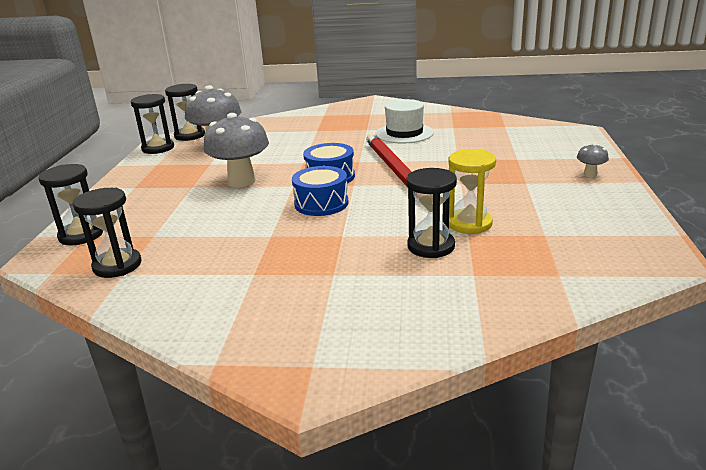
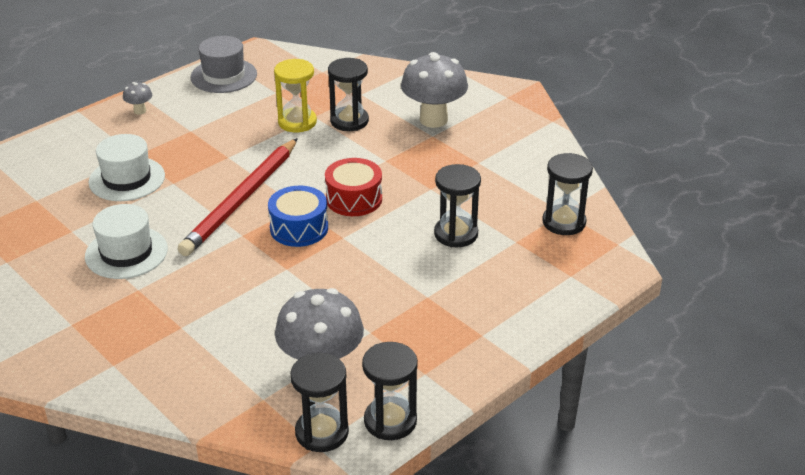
camera: 140 degrees left, 10 degrees up
black hourglass [38,164,103,245] -> black hourglass moved to [434,164,481,247]
grey mushroom [203,113,269,187] -> grey mushroom moved to [401,52,468,128]
blue drum [292,166,348,216] -> red drum [325,158,382,216]
none -> white hat [89,134,165,201]
none -> grey hat [190,36,257,93]

